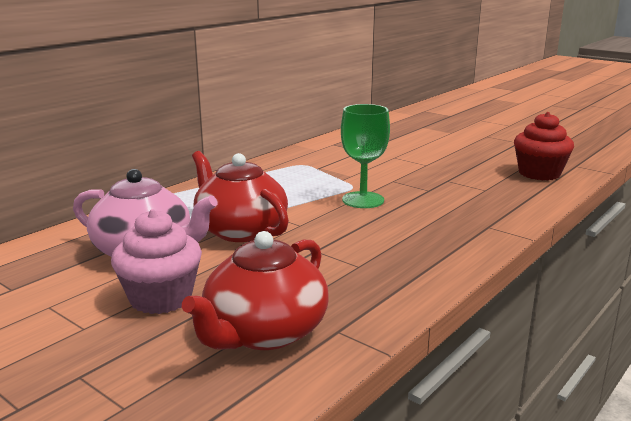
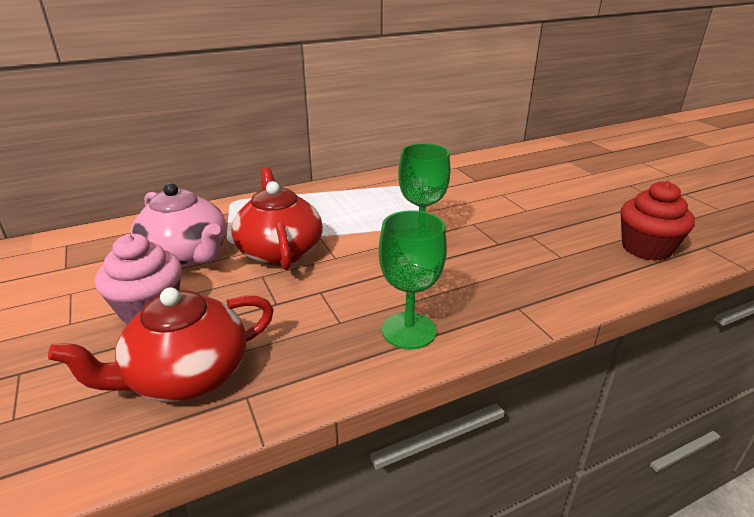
camera: 25 degrees right, 10 degrees up
none -> green goblet [379,210,447,349]

